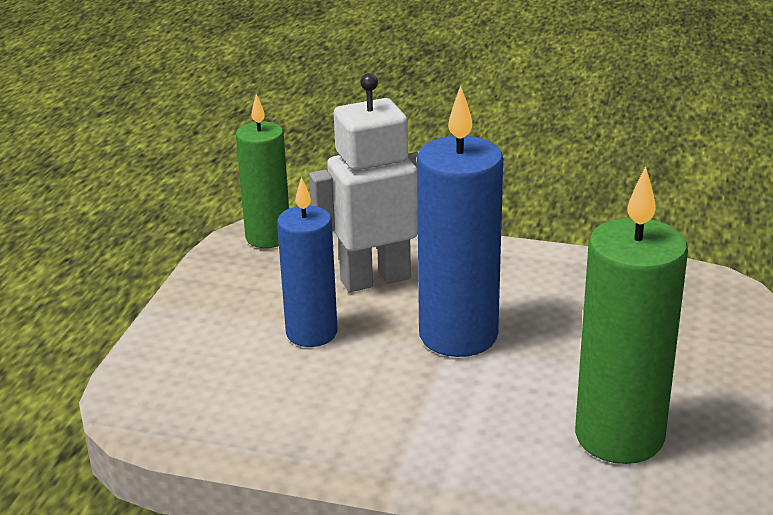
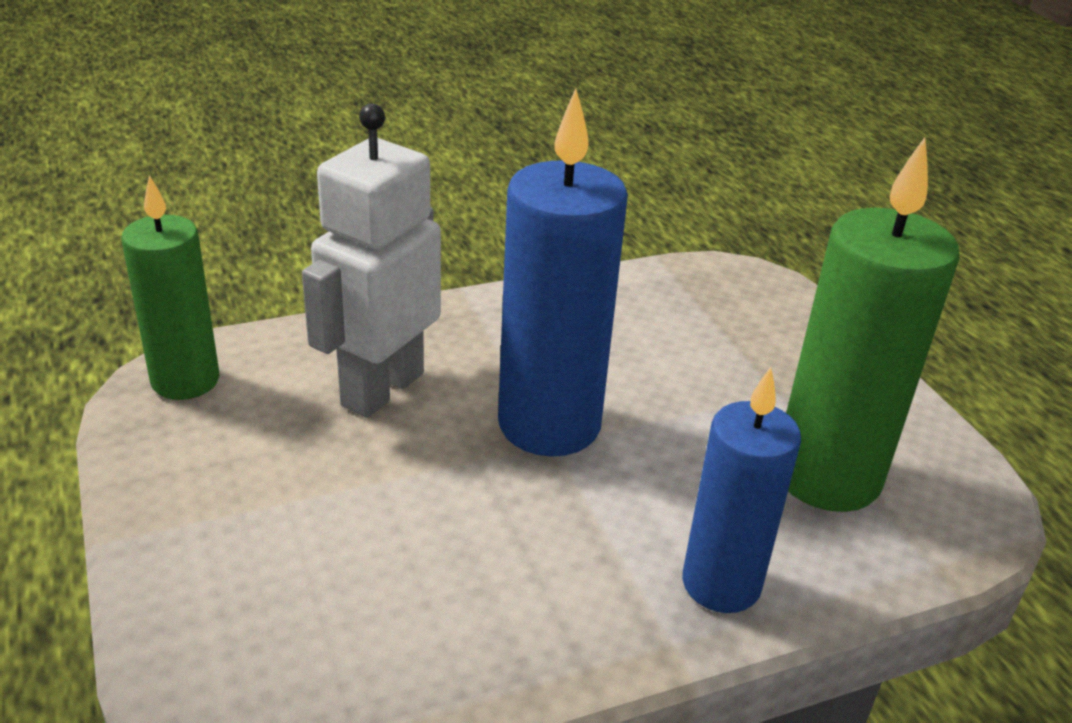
camera: 40 degrees left, 5 degrees up
blue candle [277,177,338,347] -> blue candle moved to [682,367,801,613]

